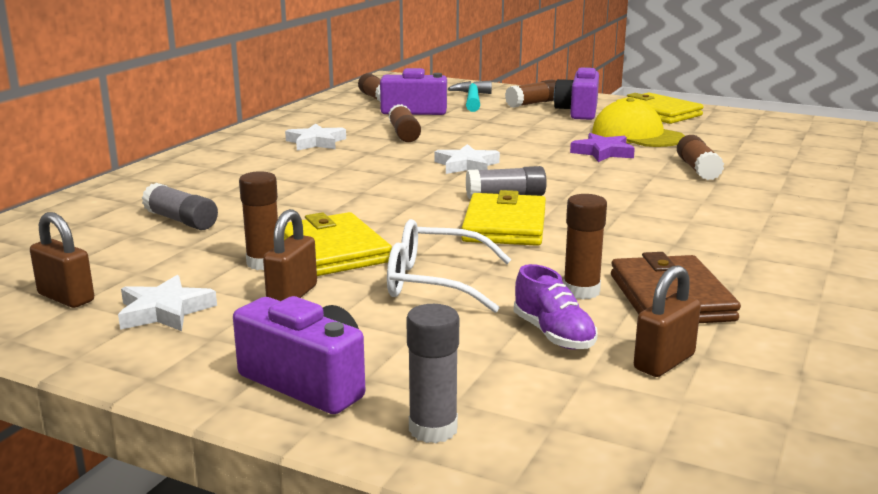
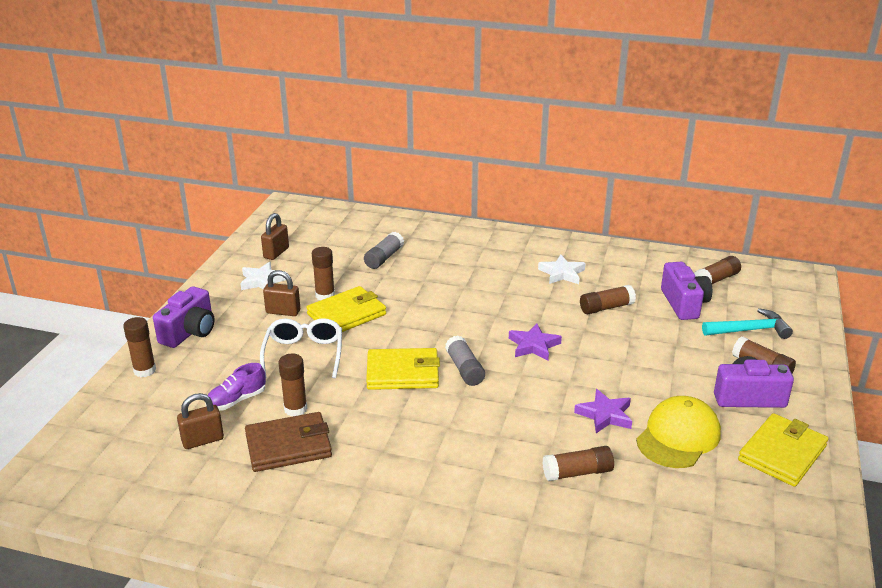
camera: 80 degrees right, 10 degrees up
grey glue stick [406,304,459,443] -> brown glue stick [123,317,156,377]
white star [435,144,500,174] -> purple star [509,324,562,360]
brown padlock [634,265,701,377] -> brown padlock turned 60 degrees counterclockwise [177,393,224,449]

